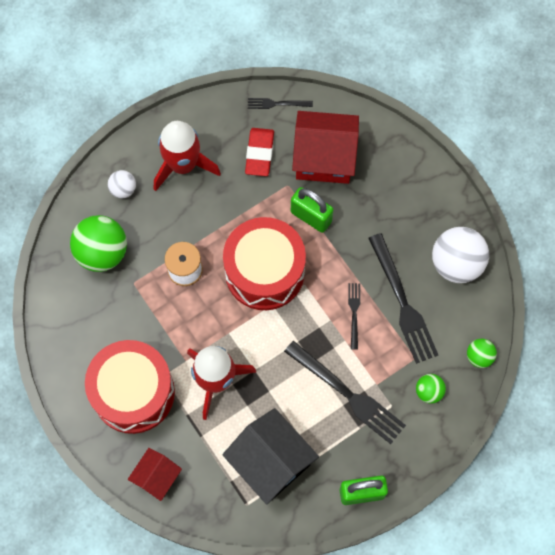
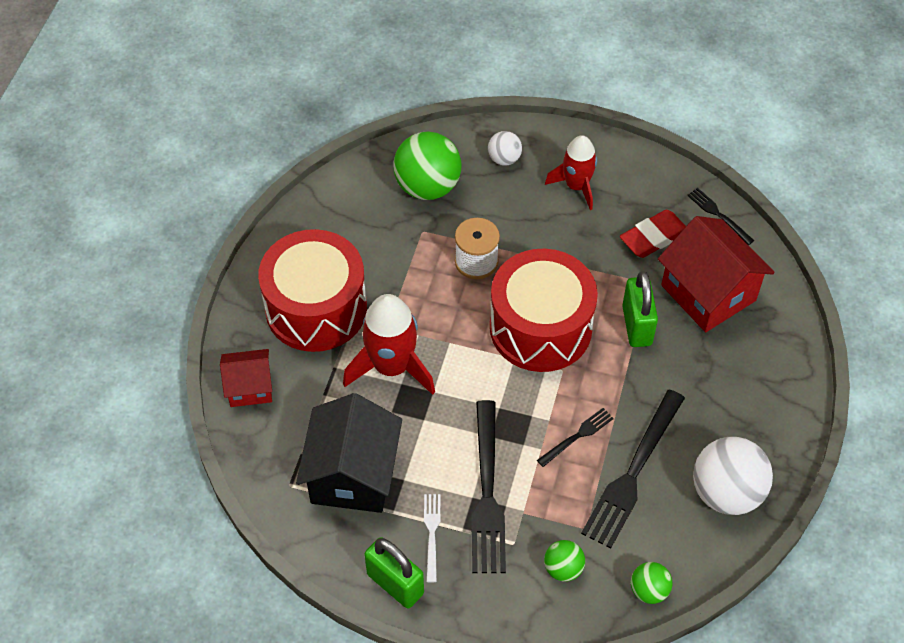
camera: 50 degrees right, 15 degrees down
red rocket [154,121,221,191] -> red rocket [545,135,597,210], size x0.67
none -> white fork [424,494,440,582]

